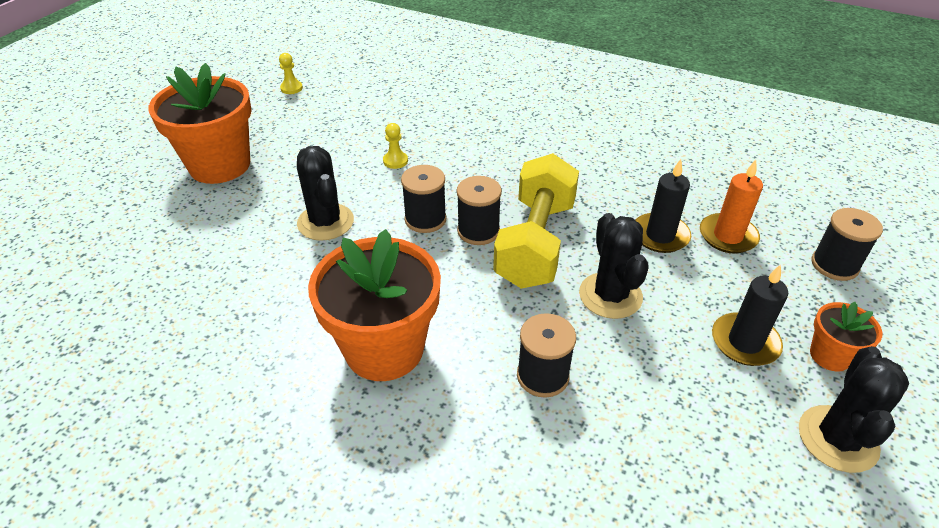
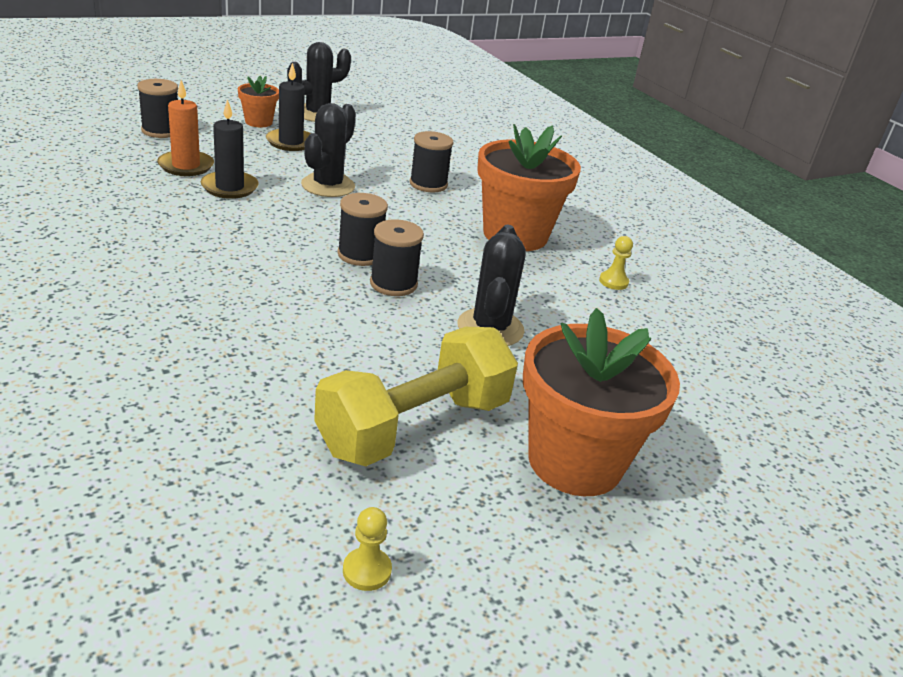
camera: 150 degrees left, 10 degrees down
yellow pawn [383,123,408,169] -> yellow pawn moved to [599,236,633,290]
yellow dumbbell [493,153,579,289] -> yellow dumbbell moved to [314,327,518,466]

